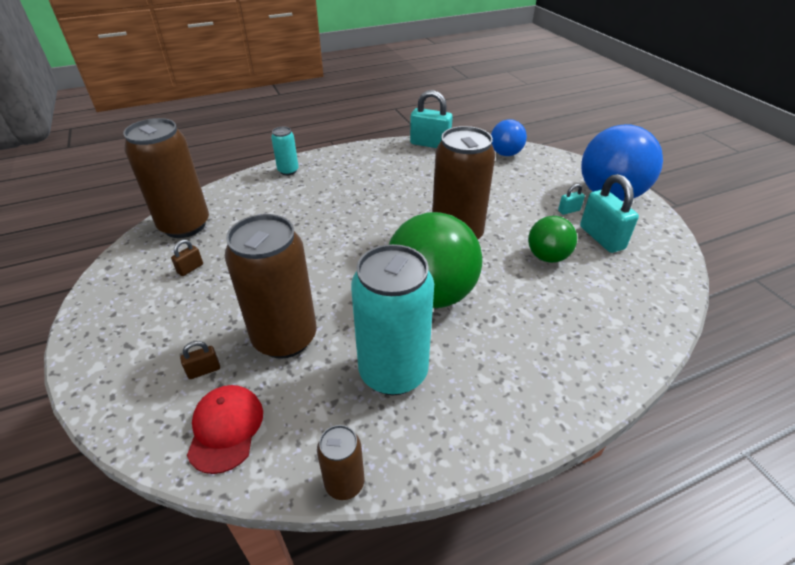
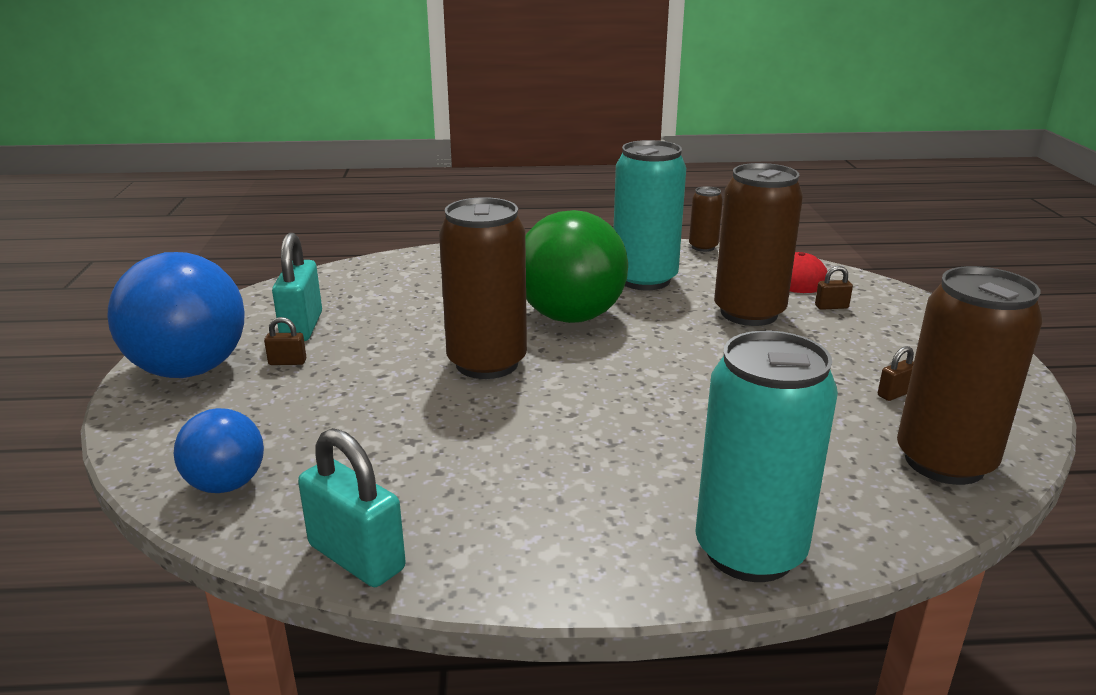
camera: 160 degrees left, 15 degrees down
turquoise can [271,127,299,175] -> turquoise can [695,331,838,582], size x2.07
green ball [528,216,577,263] -> none
turquoise padlock [558,184,585,215] -> brown padlock [264,317,306,365]

